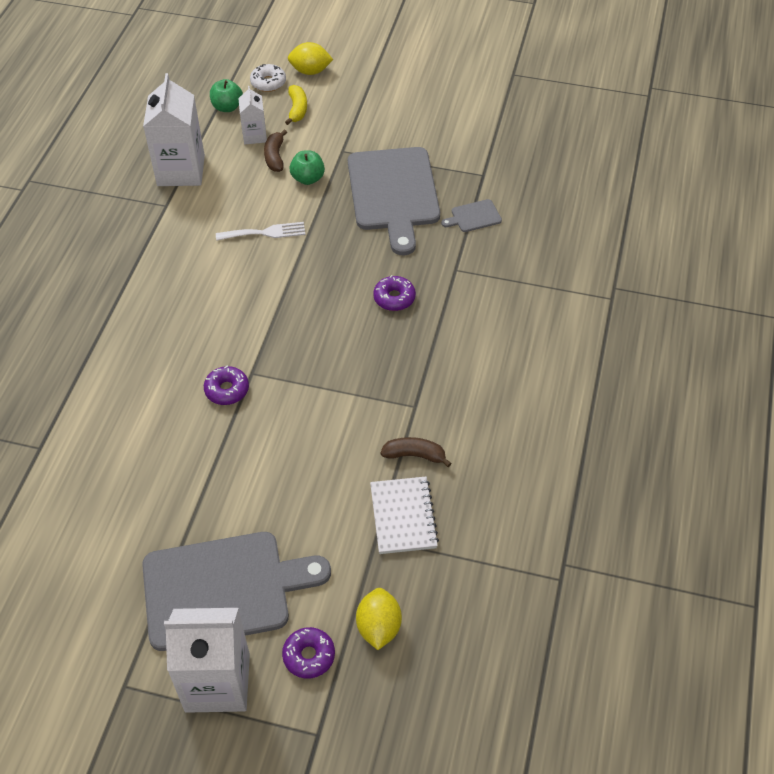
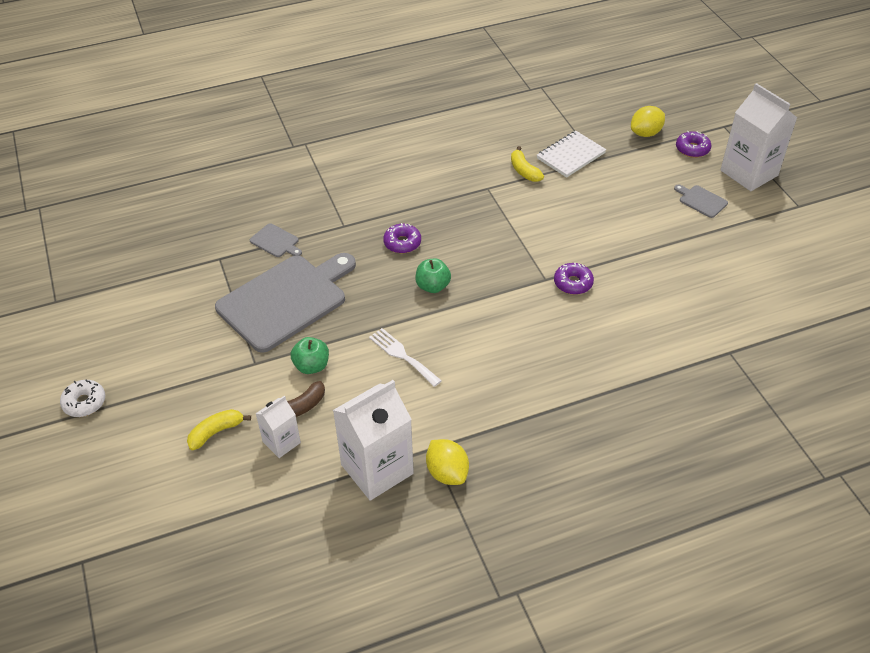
camera: 125 degrees left, 5 degrees down
grey cutting board [142,532,331,651] -> grey cutting board [674,184,728,218], size x0.40
green apple [210,79,243,112] -> green apple moved to [415,258,451,293]
white donut [250,64,286,92] -> white donut moved to [60,379,105,417]
yellow lemon [288,42,333,75] -> yellow lemon moved to [426,439,469,485]
brown banana [381,437,452,467] -> yellow banana [511,146,544,182]

